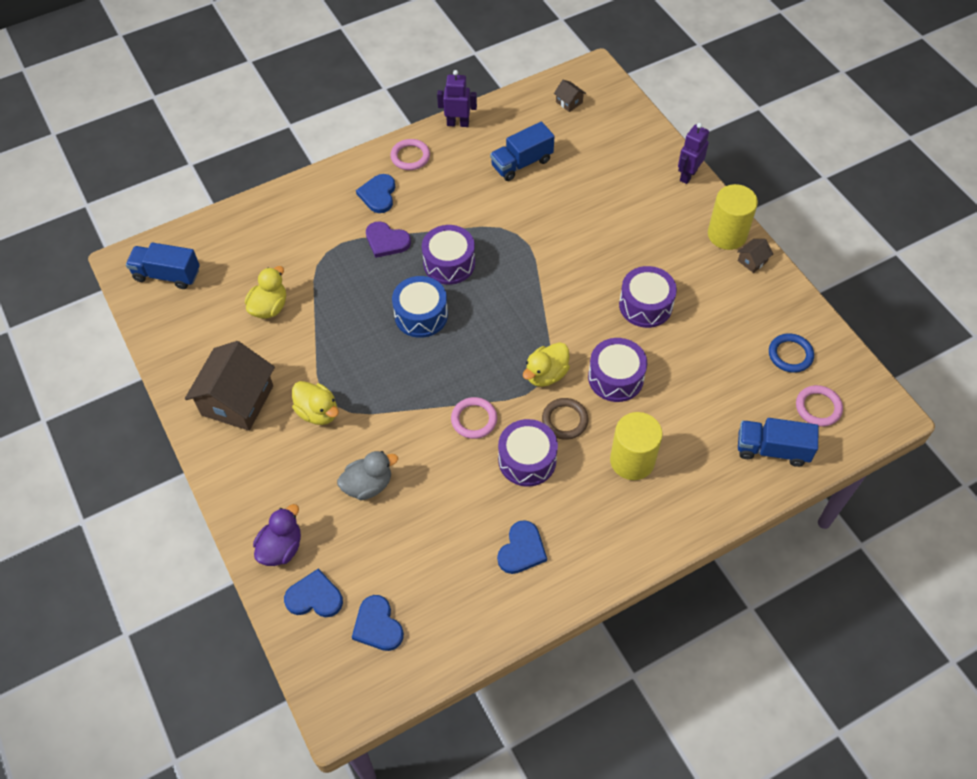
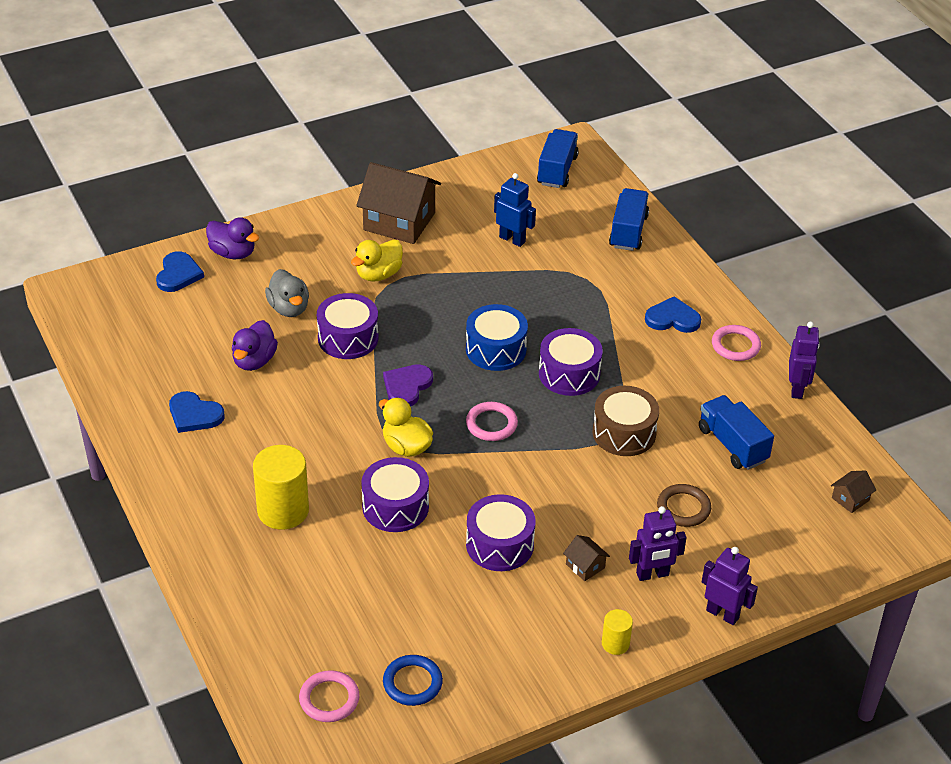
camera: 90 degrees right, 15 degrees down
yellow duck [245,266,286,319] -> blue robot [494,173,536,247]
blue heart [352,595,404,651] -> none
purple heart [366,221,411,258] -> purple heart moved to [383,364,433,406]
pink ring [451,397,497,439] -> pink ring moved to [466,402,518,441]
purple drum [498,419,558,487] -> purple drum moved to [317,293,378,359]
brown ring [542,398,589,440] -> brown ring moved to [657,484,711,527]
yellow cylinder [708,184,758,250] -> yellow cylinder [602,609,633,655], size x0.51
brown house [737,239,773,273] -> brown house moved to [563,535,610,581]
blue truck [738,418,819,467] -> blue truck moved to [609,188,649,251]
none -> purple duck [232,320,278,371]
none -> brown drum [593,386,659,456]
none -> purple robot [629,506,687,581]

